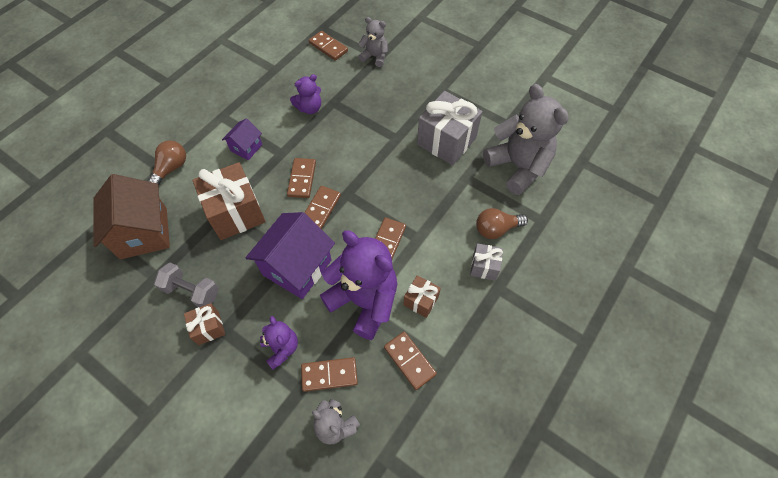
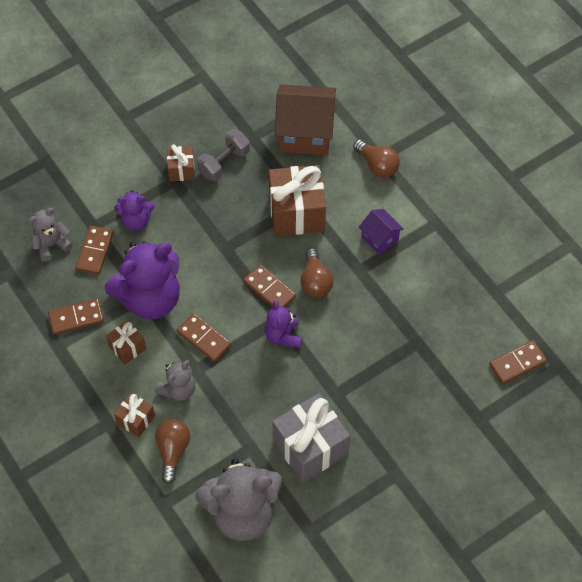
camera: 110 degrees right, 0 degrees up
purple house [245,212,335,299] -> none
brown domino [287,158,316,198] -> brown light bulb [300,248,334,298]
purple teddy bear [290,74,321,114] -> purple teddy bear moved to [265,300,301,348]
grey teddy bear [358,17,388,67] -> grey teddy bear moved to [155,360,195,401]
grey gift [470,243,503,281] -> brown gift [114,392,155,437]

